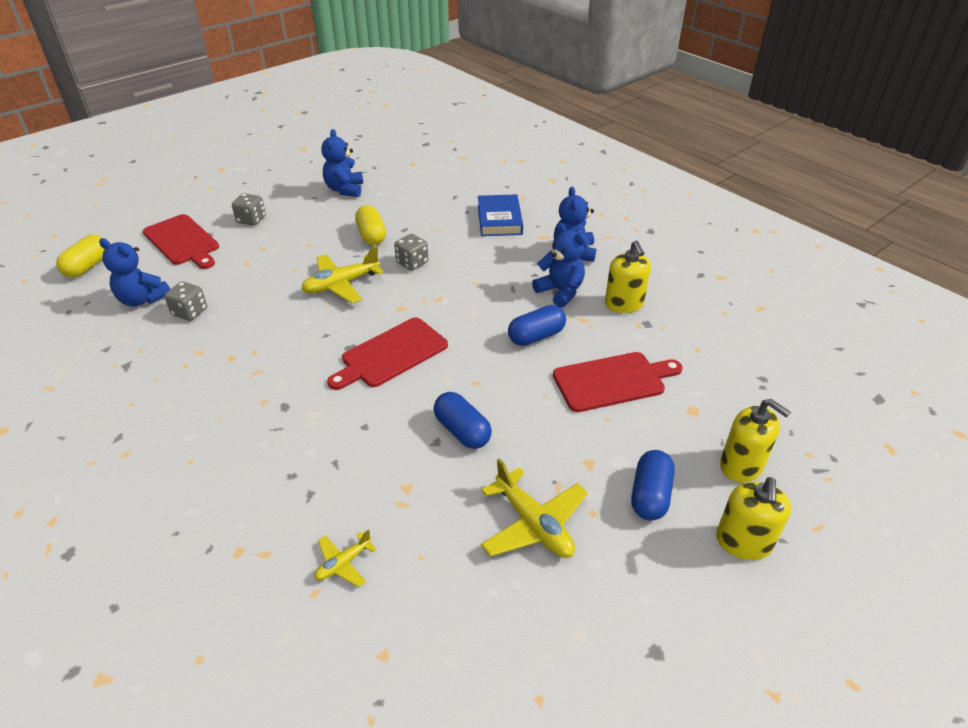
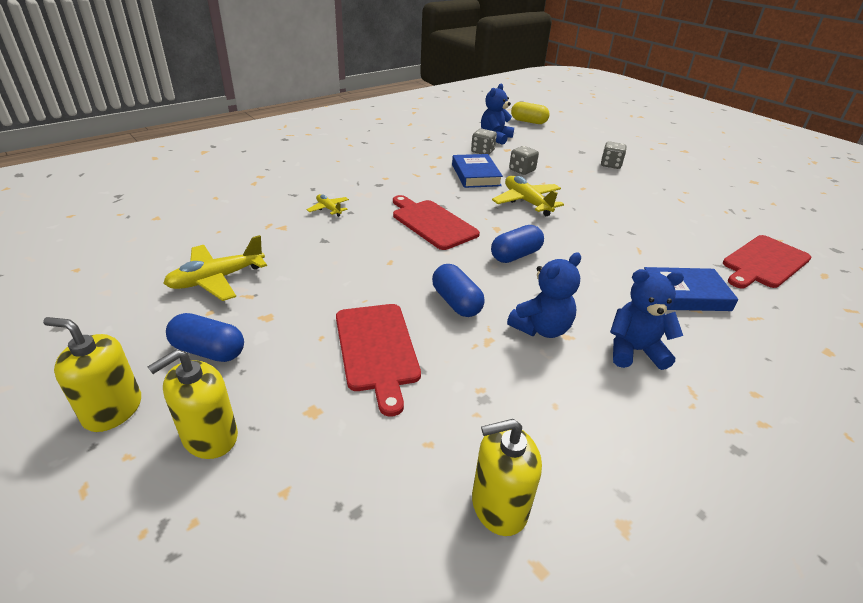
camera: 90 degrees right, 5 degrees down
red cutting board [143,214,219,269] -> red cutting board moved to [723,235,811,288]
yellow plane [314,530,377,587] -> yellow plane moved to [306,194,349,217]
blue teddy bear [322,129,363,197] -> none
yellow capsule [355,205,386,245] -> none
grey dice [394,234,428,271] -> grey dice moved to [509,146,539,175]
blue capsule [434,392,492,449] -> blue capsule moved to [491,225,544,263]
yellow soap dispenser [605,240,651,313] -> yellow soap dispenser moved to [472,419,542,536]
none -> blue book [452,154,503,188]

